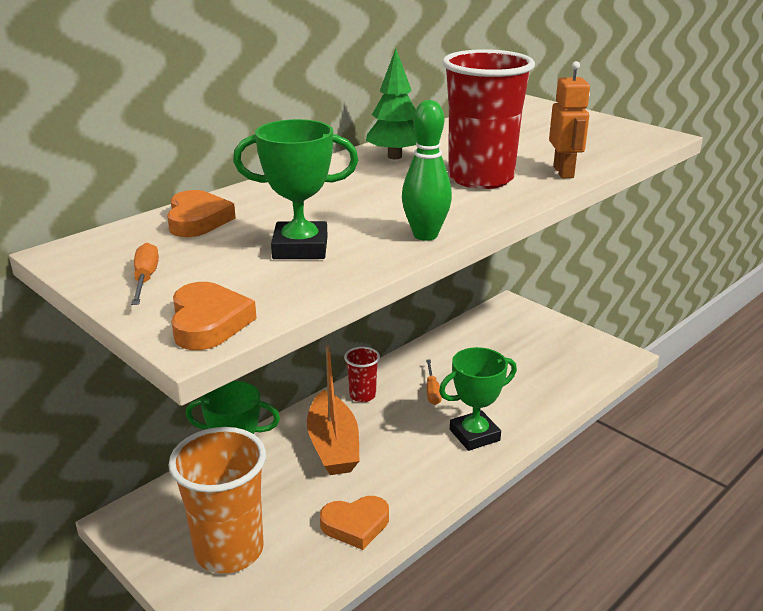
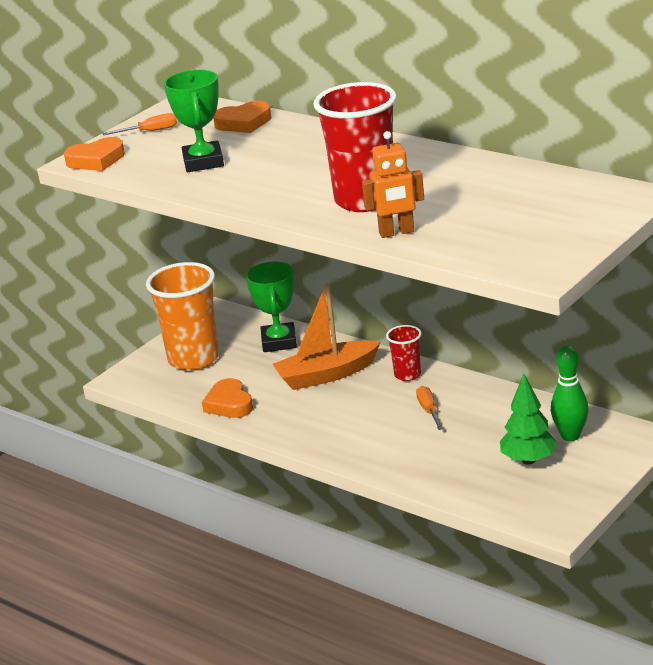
camera: 85 degrees right, 0 degrees up
green tree [366,48,417,159] -> green tree moved to [500,373,557,465]
green bowling pin [402,100,452,241] -> green bowling pin moved to [551,345,589,441]
orange screwdriver [426,360,442,405] -> orange screwdriver turned 90 degrees clockwise [416,386,443,430]
green trophy [439,347,517,451] -> none

